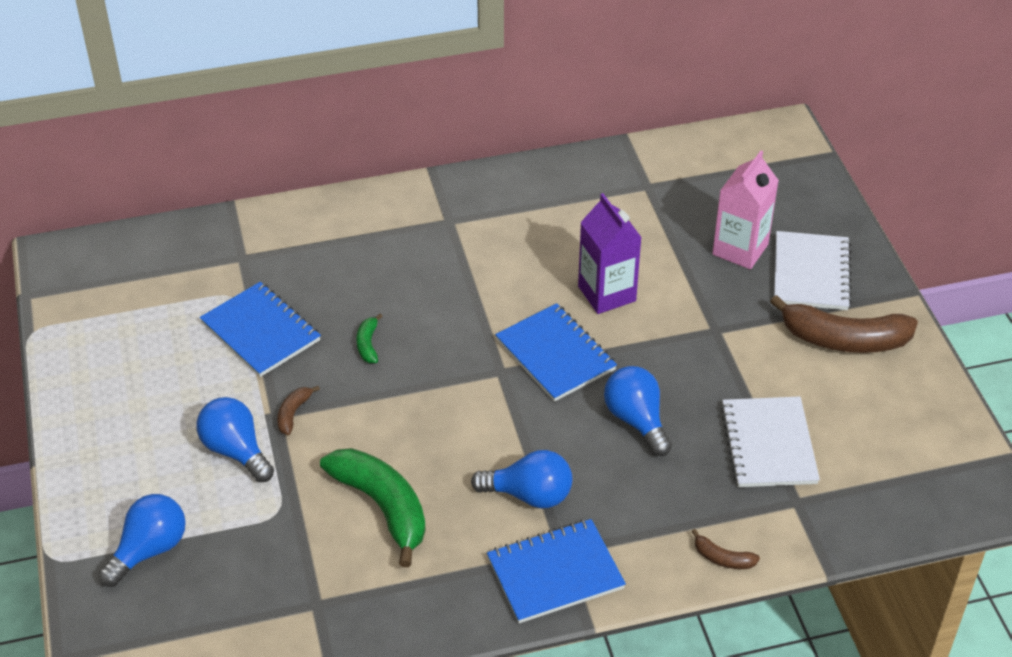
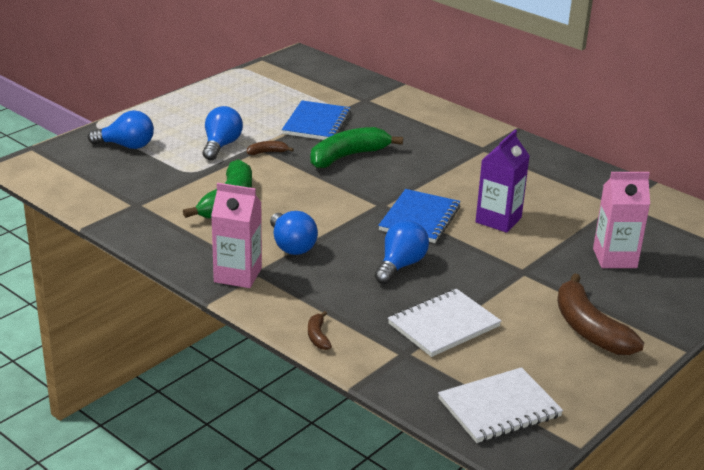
camera: 55 degrees right, 15 degrees down
green banana [356,314,383,363] -> green banana [310,127,403,168], size x2.24
blue notebook [487,519,626,623] -> pink carton [211,183,262,288]
white notebook [774,231,852,310] -> white notebook moved to [438,367,563,443]

